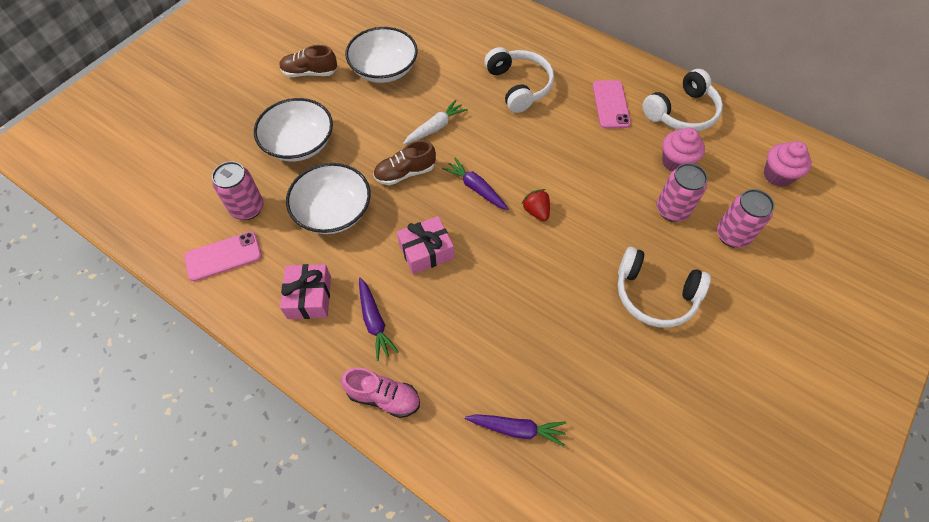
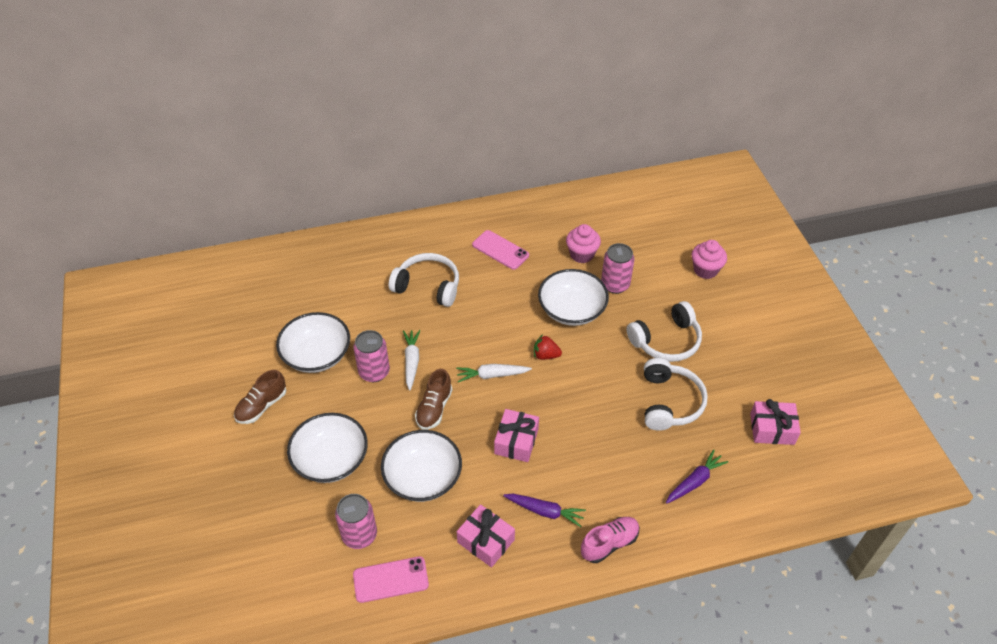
camera: 50 degrees left, 10 degrees down
pink phone [184,231,262,281] -> pink phone turned 60 degrees clockwise [353,556,429,603]
purple carrot [442,158,509,210] -> white carrot [456,364,532,382]
white headphones [643,69,723,131] -> white headphones moved to [644,358,708,431]
pink can [717,189,775,248] -> pink can moved to [353,330,390,382]
pink cupcake [764,141,812,187] -> pink cupcake moved to [692,240,727,279]
none -> white bowl [538,269,609,326]
none -> pink gift [750,399,801,445]

